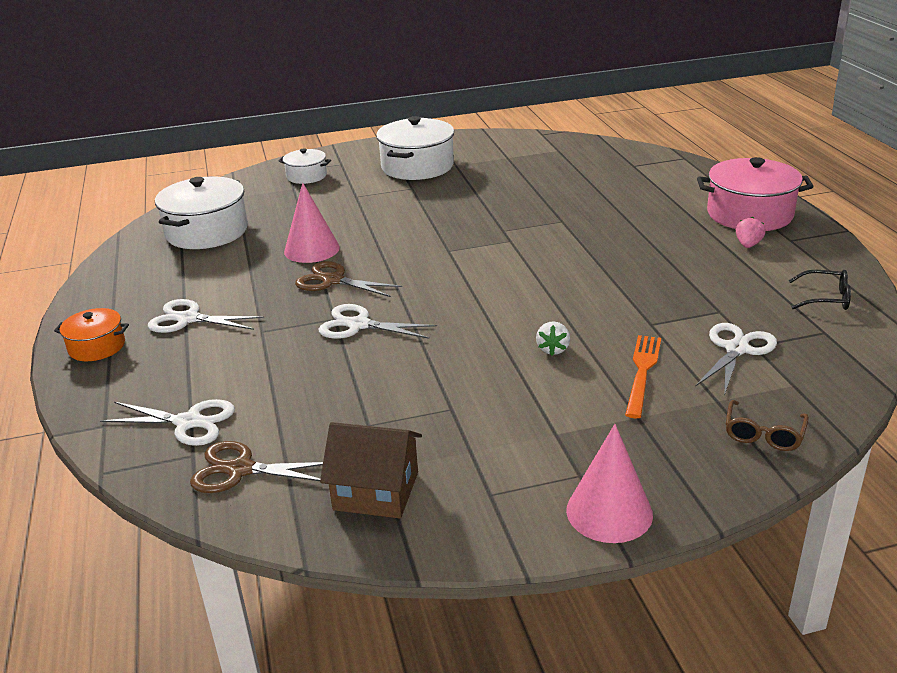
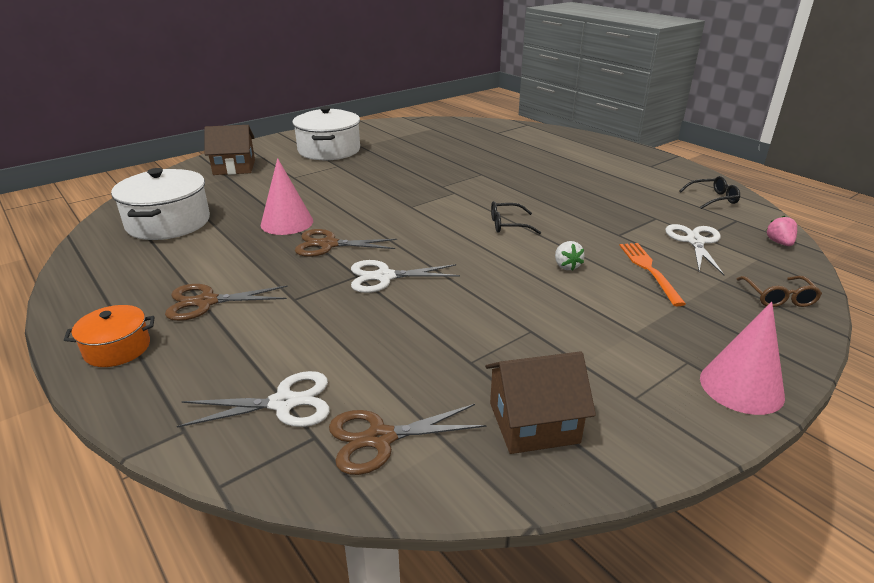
camera: 25 degrees left, 0 degrees up
white scissors [148,299,264,333] -> brown scissors [165,284,287,321]
white pot [278,149,331,184] -> brown house [204,125,255,175]
pink pot [697,157,814,231] -> none
pink strawberry [736,217,766,248] -> pink strawberry moved to [766,216,797,246]
none -> black glasses [491,201,541,234]

